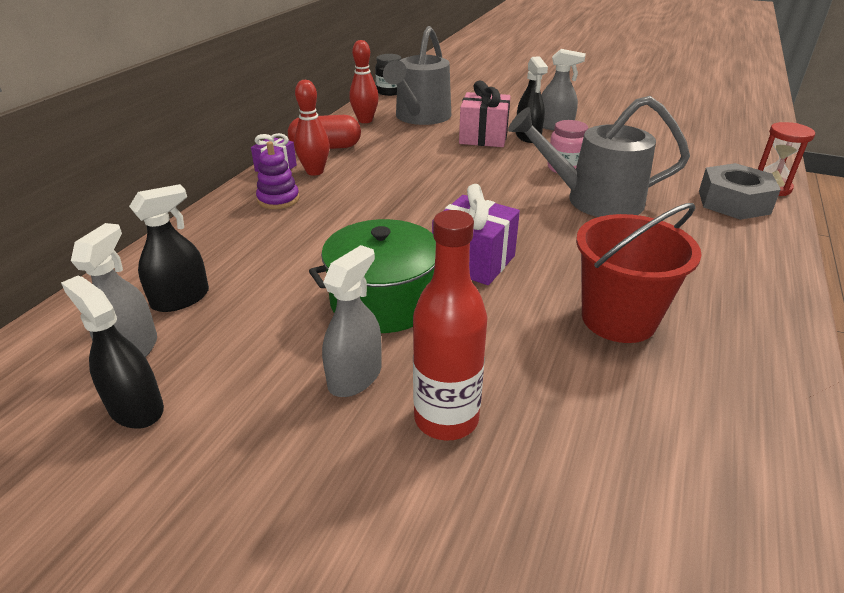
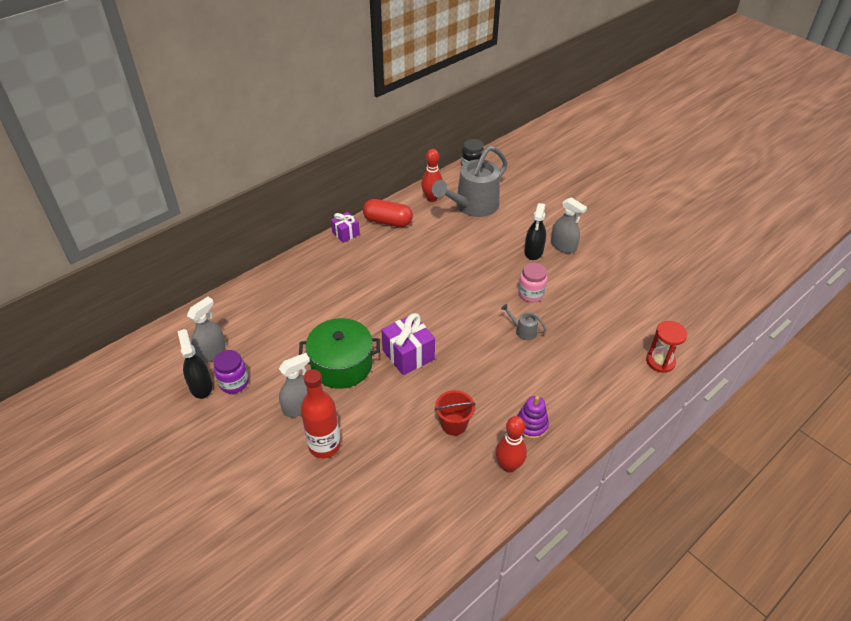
camera: 25 degrees right, 10 degrees up
black spray bottle [129,184,209,312] -> none
purple stacking toy [256,142,299,209] -> purple stacking toy moved to [517,396,549,439]
red bowling pin [294,80,330,176] -> red bowling pin moved to [496,416,527,473]
pink gift [459,81,511,147] -> none
grey watering can [508,96,690,217] -> grey watering can [501,304,547,340], size x0.41
red bucket [576,203,701,343] -> red bucket [435,390,476,436], size x0.60
grey nut [699,163,781,220] -> none
none -> purple jar [214,350,249,394]

